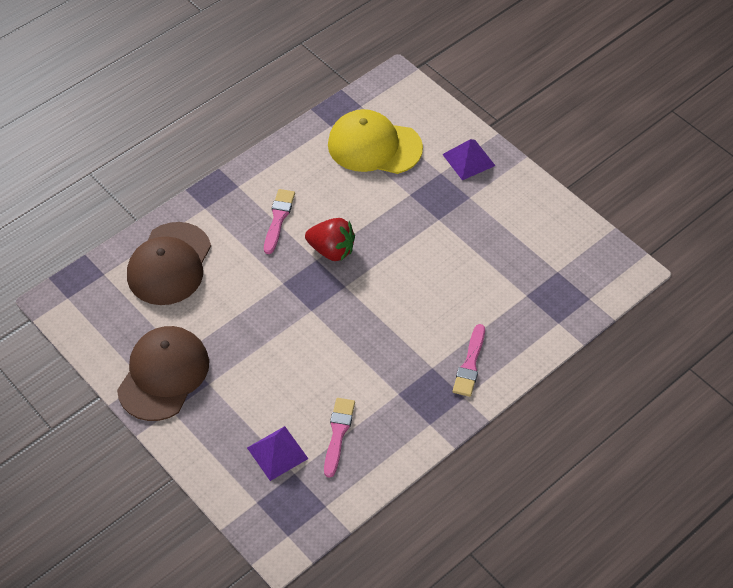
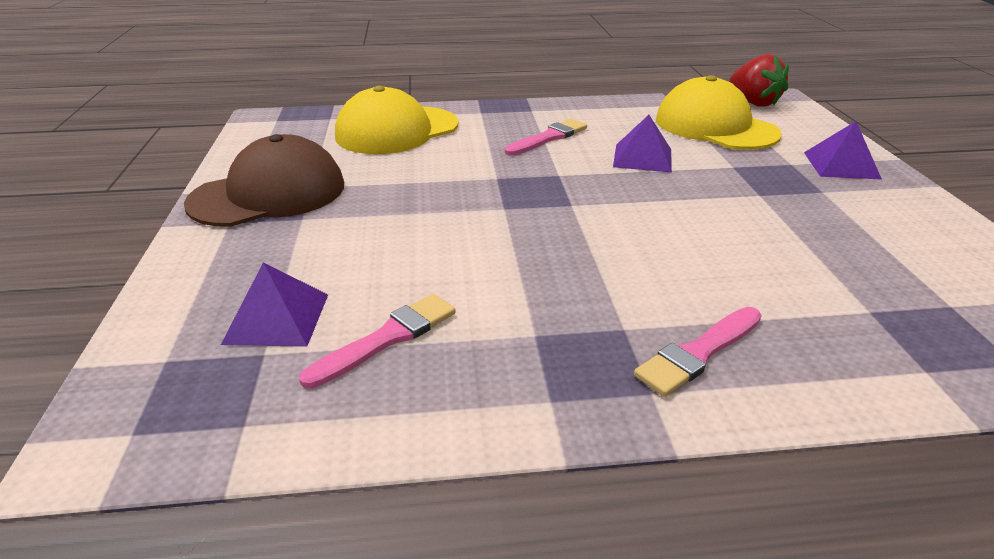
camera: 35 degrees right, 20 degrees down
brown cap [127,222,211,305] -> yellow cap [335,86,459,154]
red strawberry [305,218,355,261] -> red strawberry moved to [729,54,789,107]
none -> purple pyramid [613,115,672,173]

